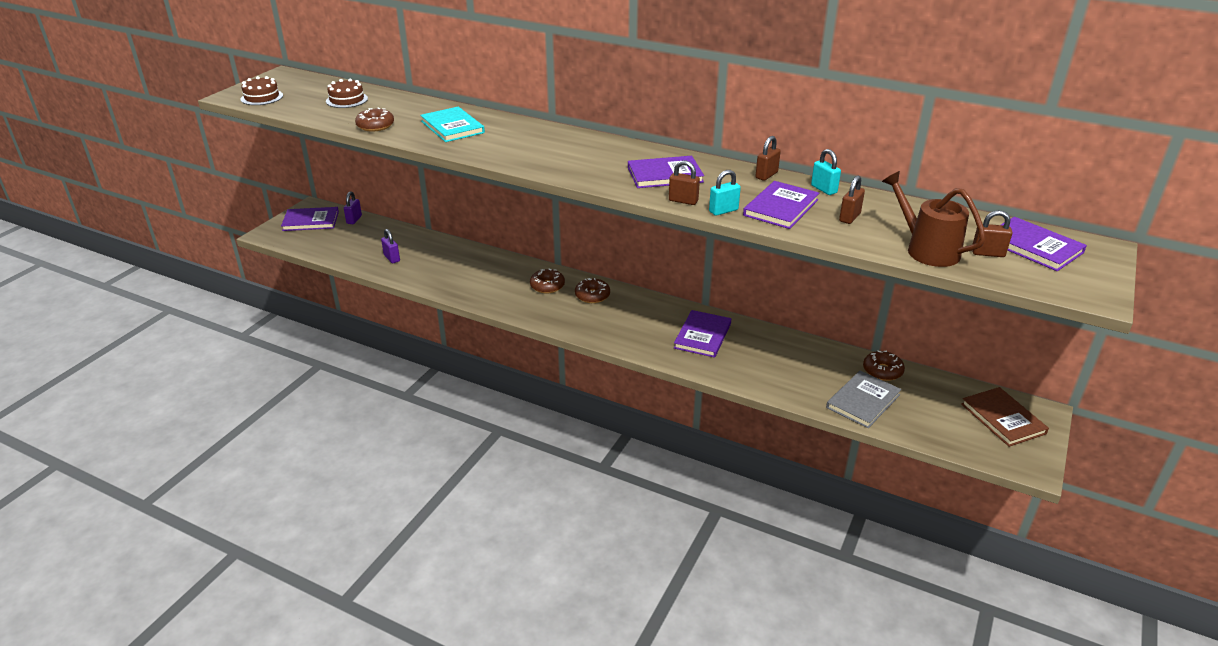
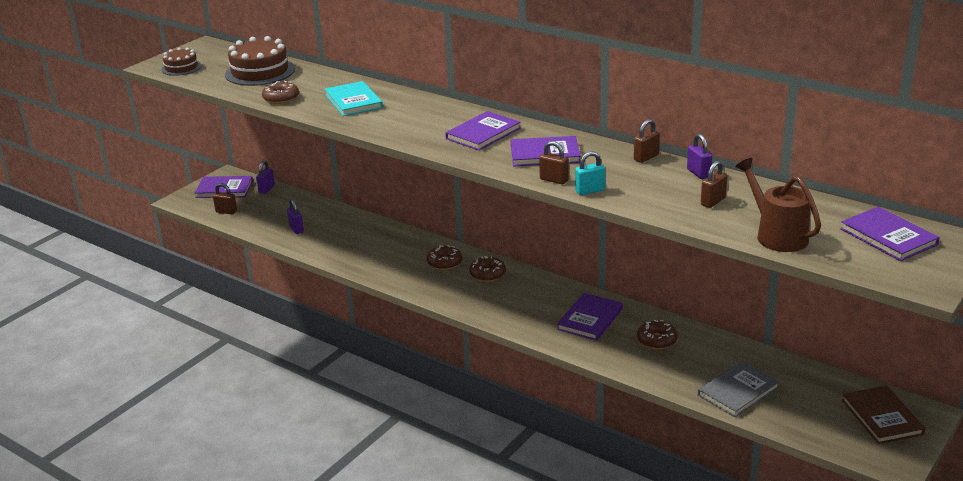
camera: 10 degrees right, 5 degrees down
brown cake [326,79,368,108] -> brown cake [225,36,295,86], size x1.73
purple book [743,181,819,229] -> purple book moved to [445,111,521,151]
turquoise padlock [811,149,841,195] -> purple padlock [687,134,712,179]
brown donut [863,351,905,381] -> brown donut moved to [637,319,678,349]
brown padlock [972,210,1012,257] -> brown padlock moved to [213,183,237,215]

